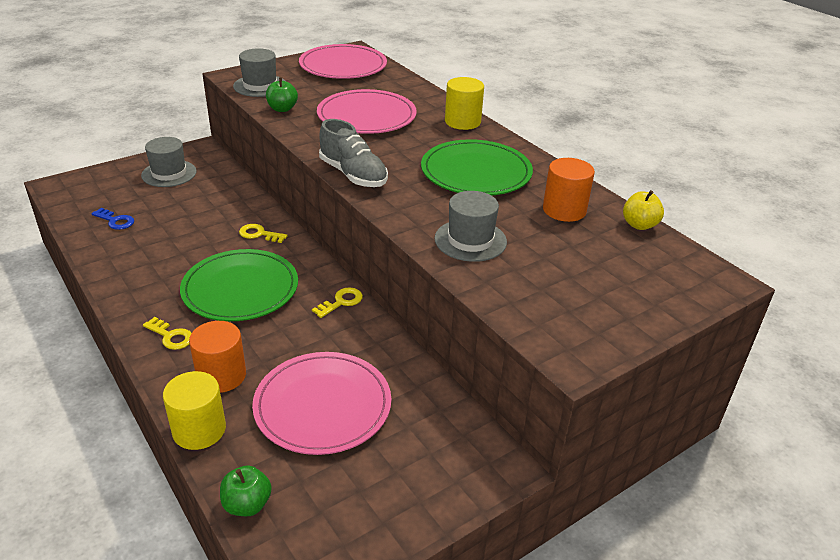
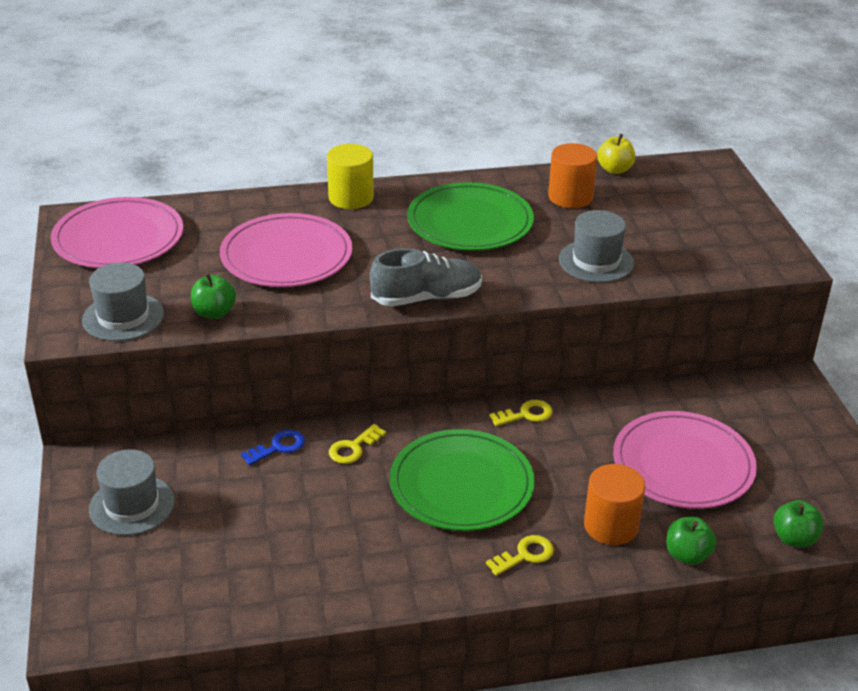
camera: 65 degrees left, 0 degrees up
blue key [91,208,134,230] -> blue key moved to [241,430,305,465]
yellow cylinder [163,371,226,450] -> green apple [667,517,717,565]
yellow key [312,287,363,318] -> yellow key turned 90 degrees clockwise [490,400,552,426]

